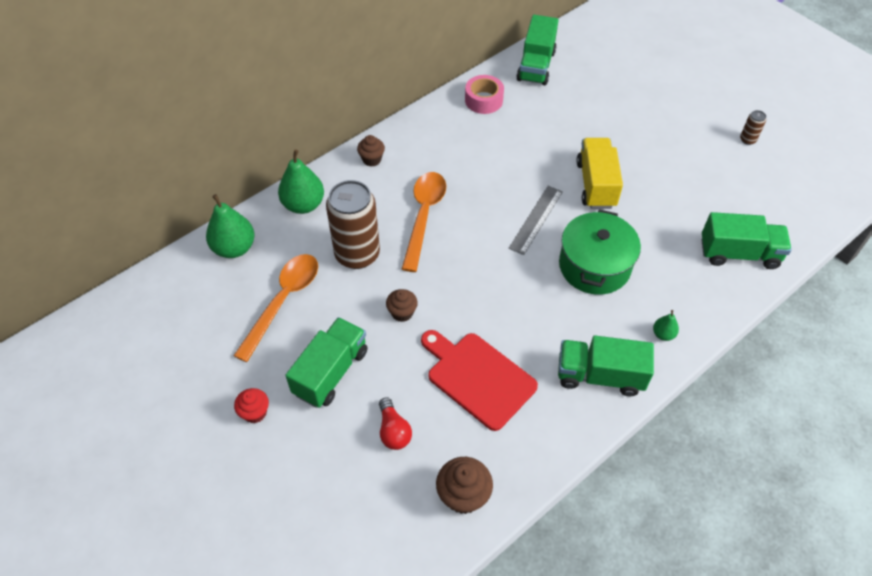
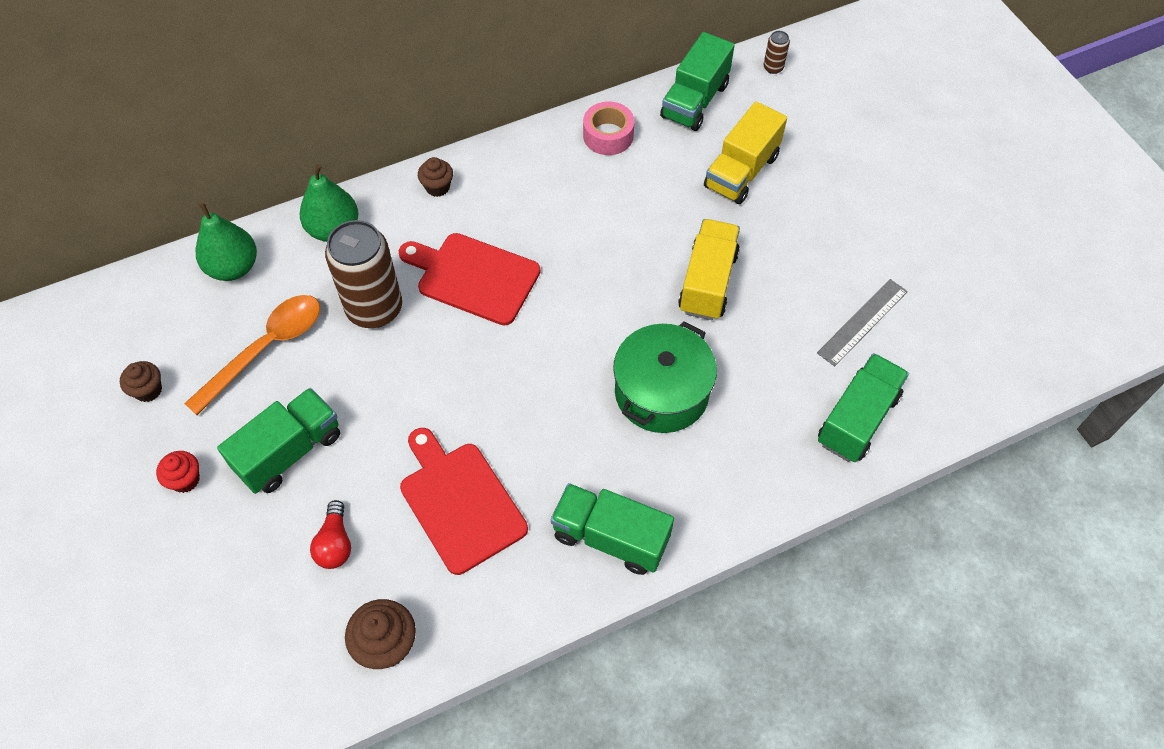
camera: 15 degrees right, 5 degrees up
brown cupcake [386,289,418,322] -> brown cupcake moved to [120,361,162,402]
orange spoon [402,172,446,272] -> red cutting board [399,233,540,326]
grey ruler [509,186,563,255] -> grey ruler moved to [817,279,908,366]
green pear [653,310,679,341] -> none
green truck [701,212,792,269] -> green truck turned 75 degrees counterclockwise [818,353,909,462]
brown can [740,110,766,145] -> brown can moved to [764,31,790,74]
none -> yellow truck [704,102,787,204]

